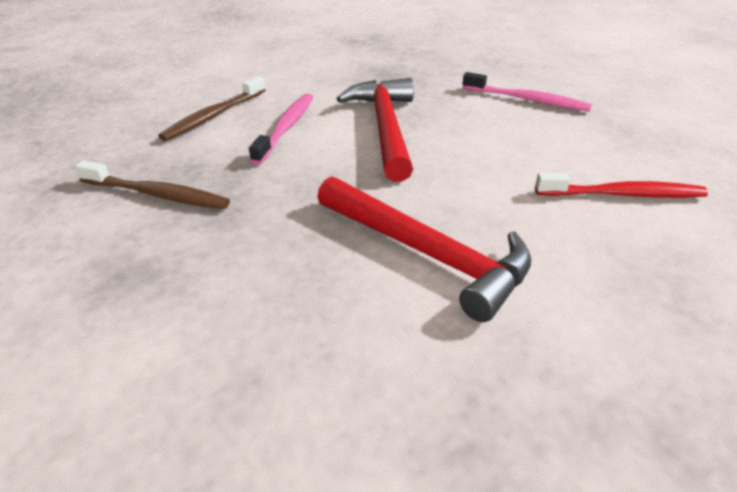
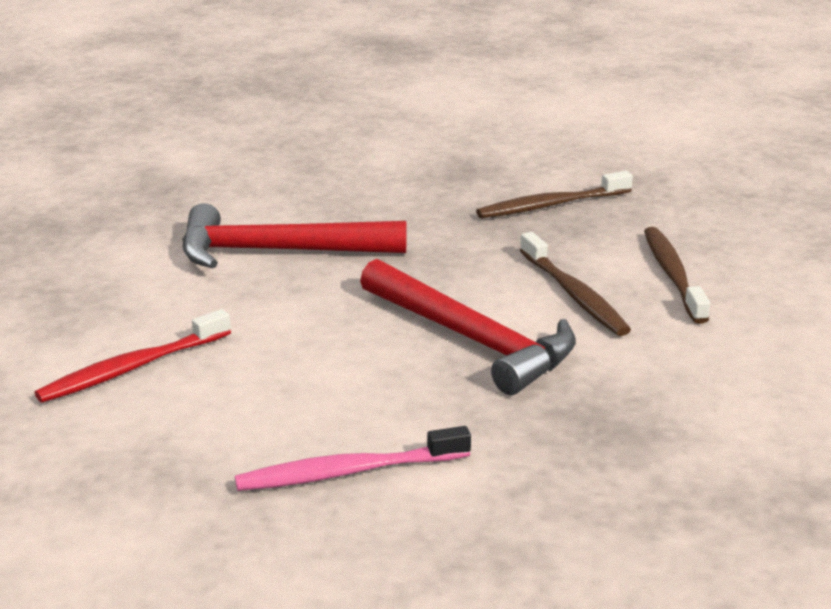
camera: 140 degrees right, 10 degrees down
pink toothbrush [249,94,314,165] -> brown toothbrush [520,232,631,336]

